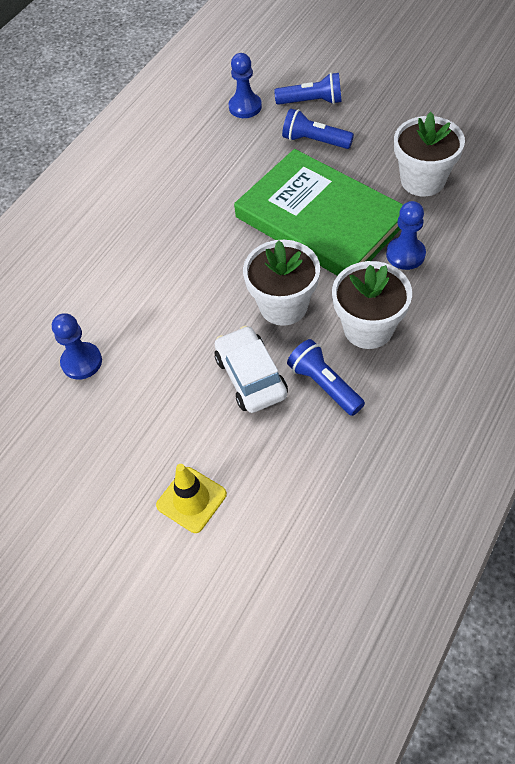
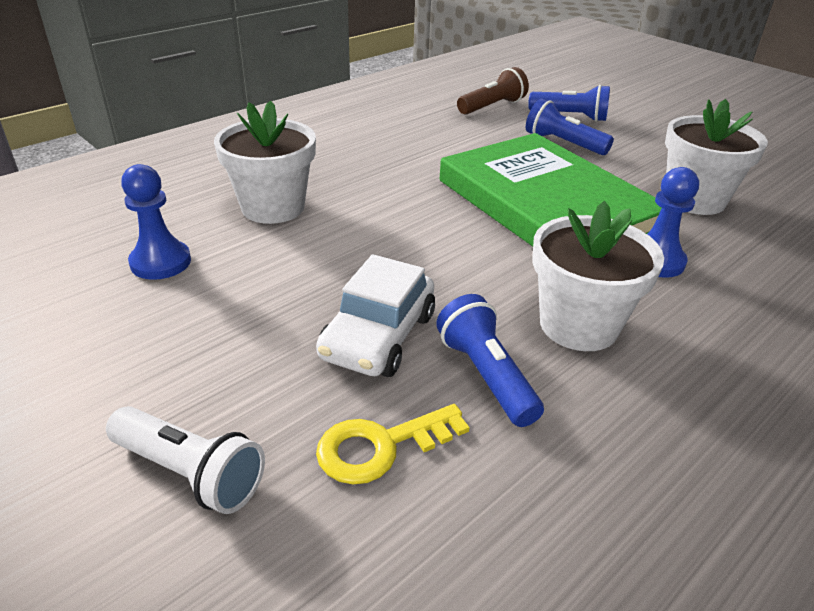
camera: 10 degrees right, 20 degrees down
yellow traffic cone [156,464,227,533] -> white flashlight [106,406,265,514]
white car [214,326,288,413] -> white car turned 150 degrees counterclockwise [316,254,435,377]
blue pawn [229,53,262,118] -> brown flashlight [457,67,529,115]
white flower pot [243,240,320,326] -> white flower pot moved to [214,100,316,224]
none -> yellow key [316,404,469,485]

